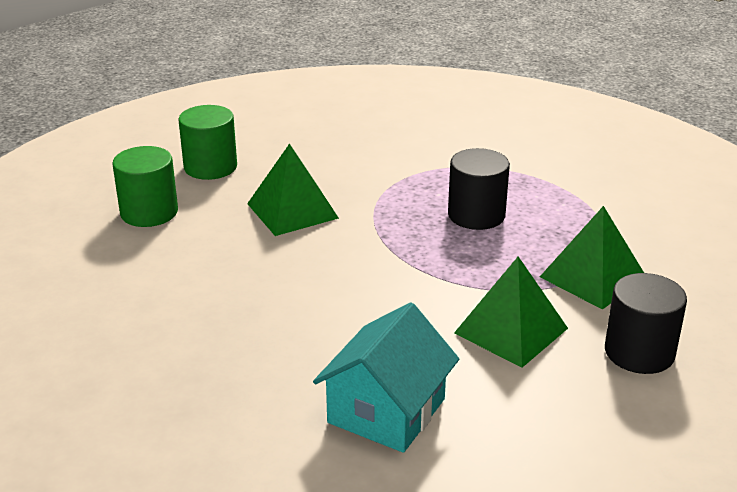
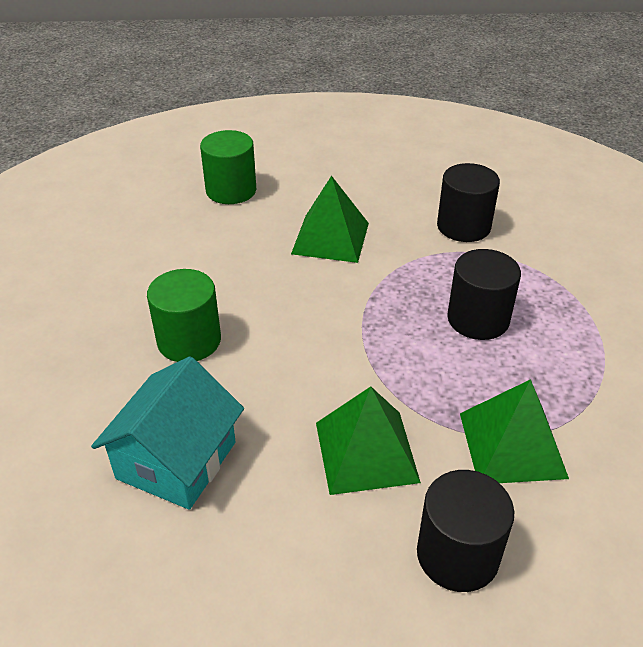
camera: 40 degrees right, 10 degrees up
green cylinder [179,105,237,180] -> green cylinder moved to [147,269,221,362]
turquoise house [313,302,459,453] -> turquoise house turned 45 degrees counterclockwise [91,356,244,510]
none -> black cylinder [437,163,500,242]

